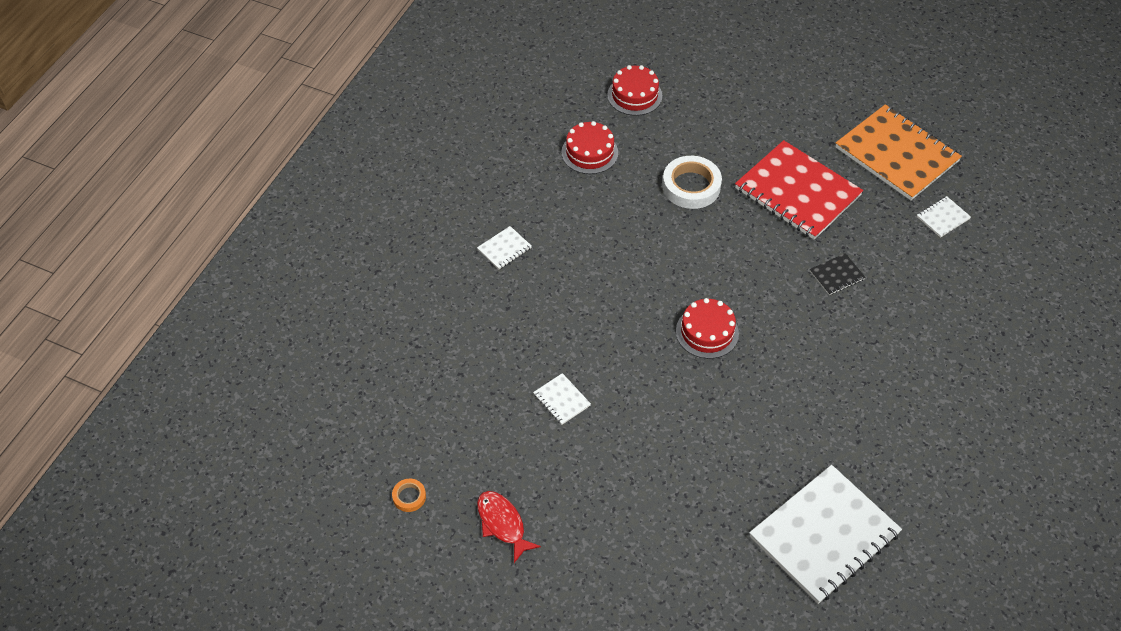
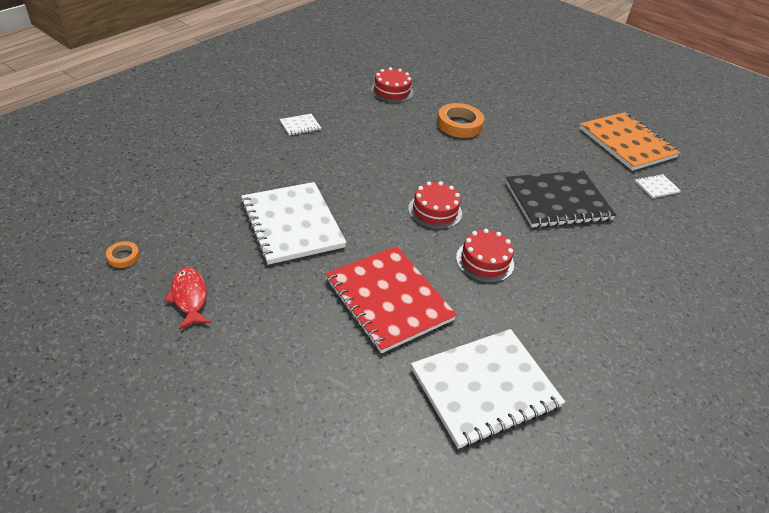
camera: 10 degrees right, 10 degrees down
white notebook [533,373,591,425] -> white notebook [241,182,347,265], size x2.40
red cake [607,65,662,116] -> red cake moved to [456,229,514,283]
white tape [662,156,722,209] -> orange tape [437,103,484,138]
red notebook [735,140,863,240] -> red notebook moved to [325,246,457,353]
black notebook [810,253,866,295] -> black notebook [505,171,616,228], size x2.40

